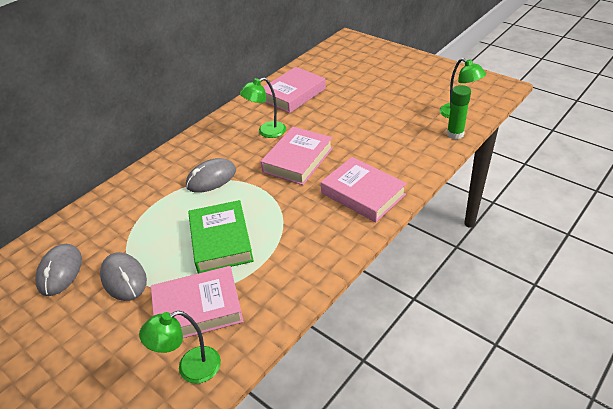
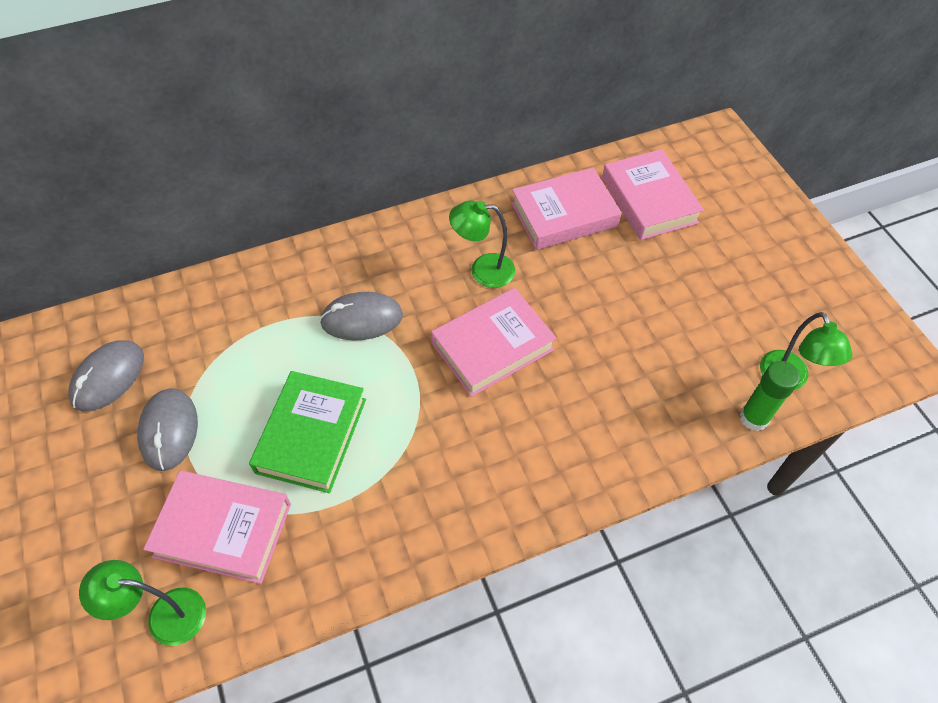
camera: 25 degrees right, 15 degrees up
pink book [321,157,407,222] -> pink book moved to [602,149,704,240]

